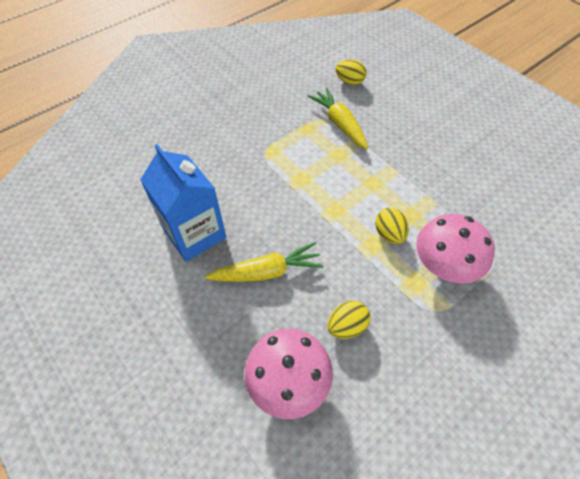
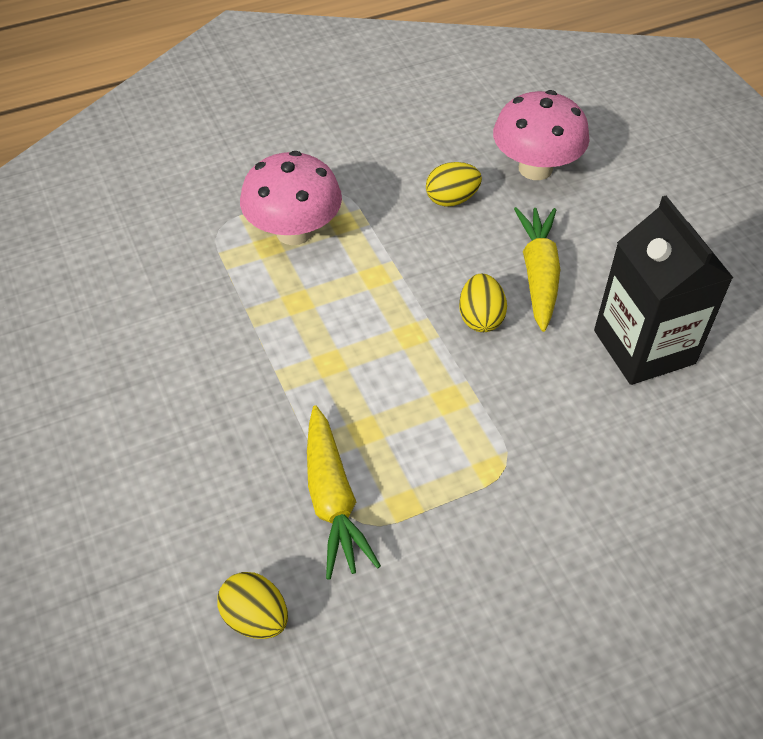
camera: 165 degrees left, 5 degrees down
blue carton [140,144,226,262] -> black carton [594,196,733,385]
yellow carrot [205,242,323,282] -> yellow carrot turned 90 degrees clockwise [514,207,560,332]
yellow egg [375,208,409,244] -> yellow egg moved to [459,274,507,332]

